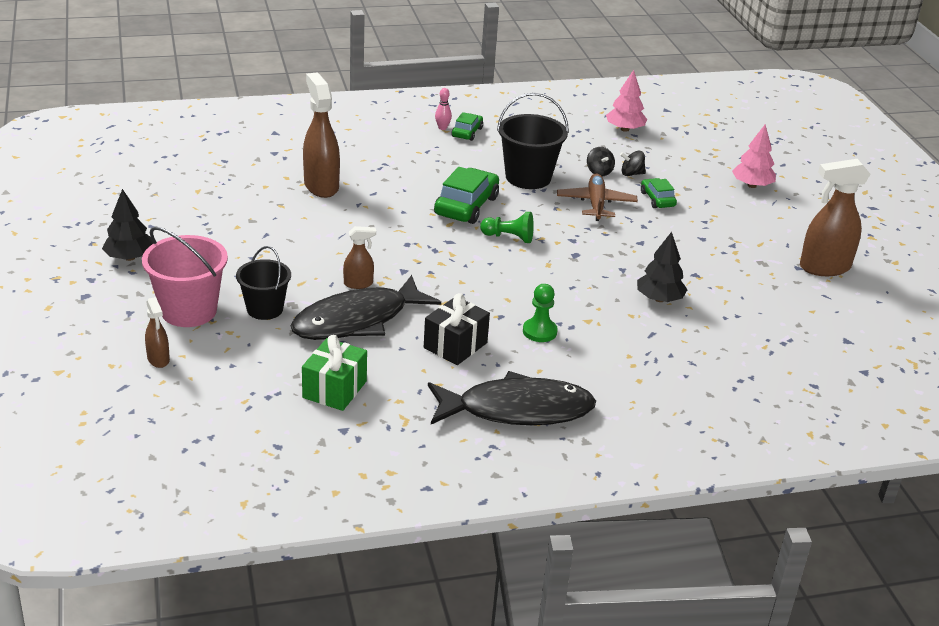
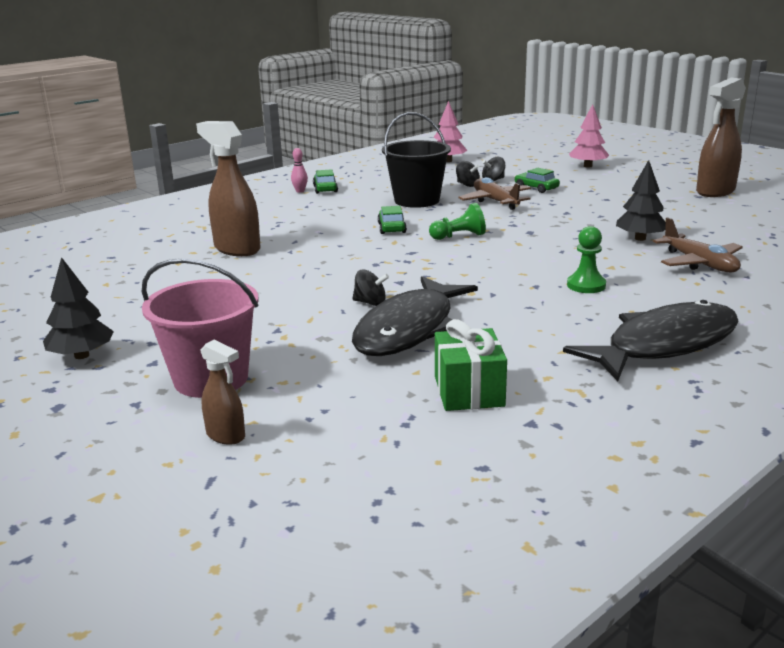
camera: 25 degrees left, 10 degrees down
black bucket [236,246,291,320] -> none
brown spray bottle [343,226,376,289] -> black spinning top [352,269,389,306]
black gift [424,293,490,365] -> none
green car [434,167,499,224] -> green car [378,206,407,234], size x0.57
none -> brown plane [653,217,743,272]

